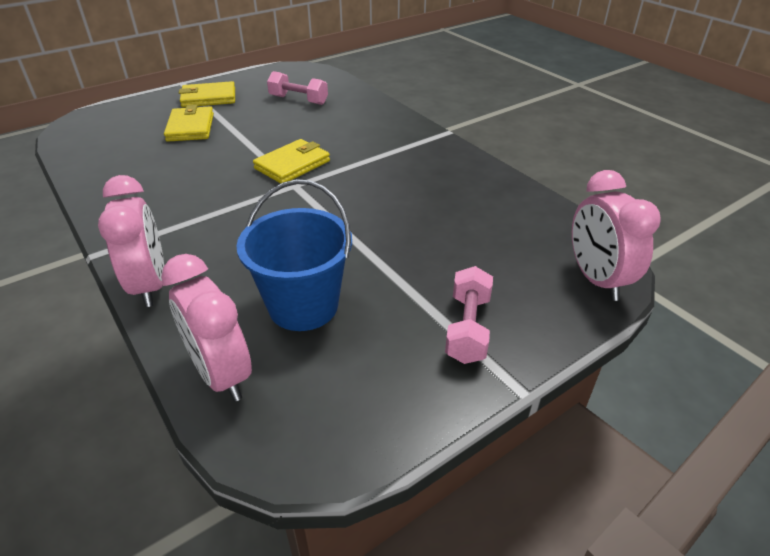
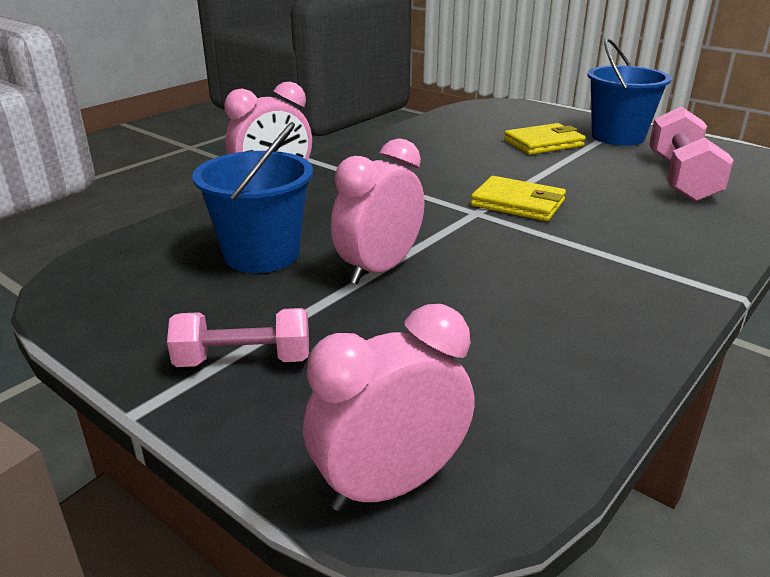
camera: 75 degrees right, 10 degrees down
pink clock [161,254,252,402] -> pink clock moved to [331,138,425,284]
yellow wallet [179,81,235,107] -> blue bucket [587,38,672,146]
pink dumbbell [267,71,328,105] -> pink dumbbell [649,106,734,202], size x1.55

